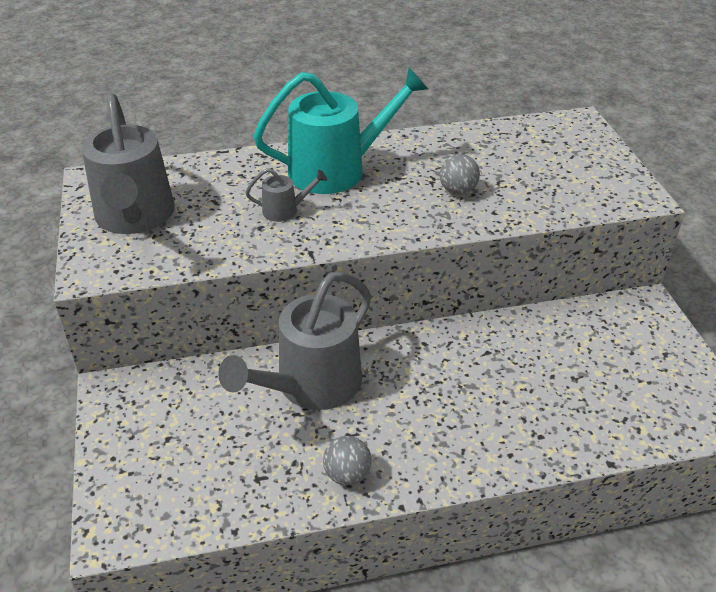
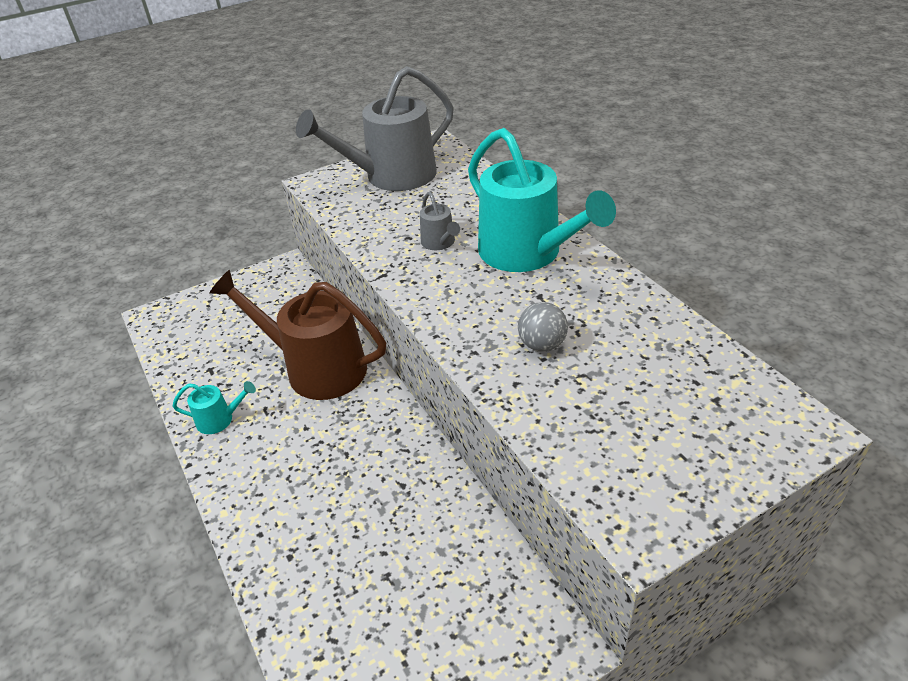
camera: 75 degrees right, 0 degrees up
grey watering can [218,272,371,410] -> brown watering can [209,270,386,400]
grey ball [323,436,372,485] -> turquoise watering can [172,381,256,434]

